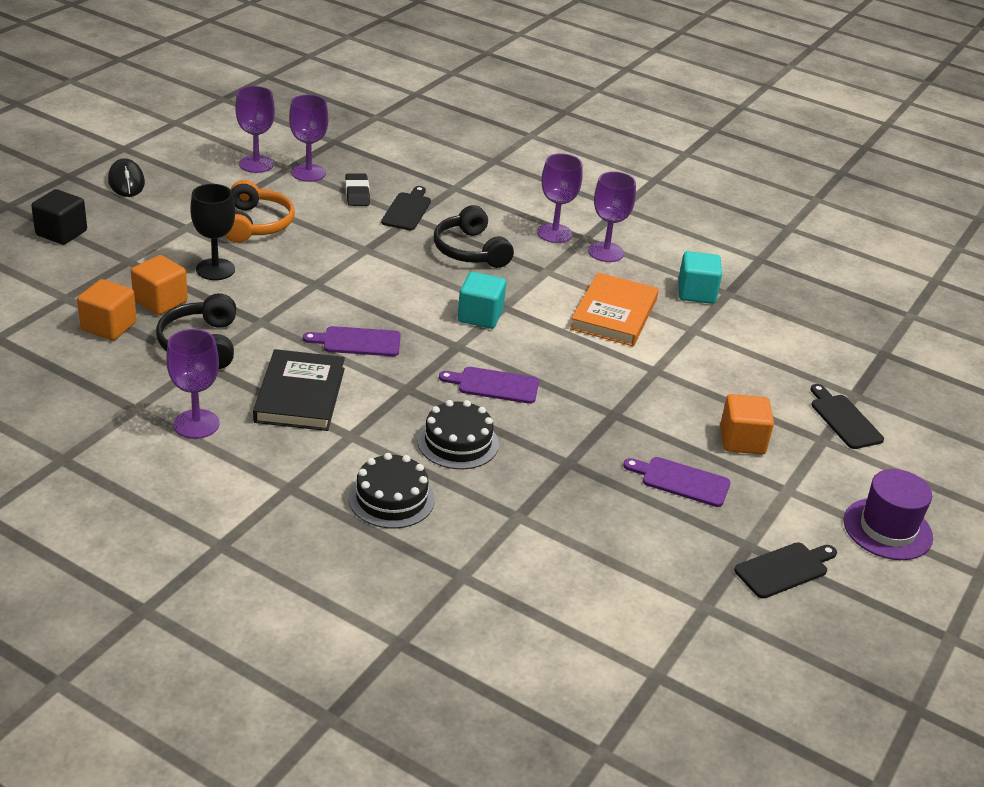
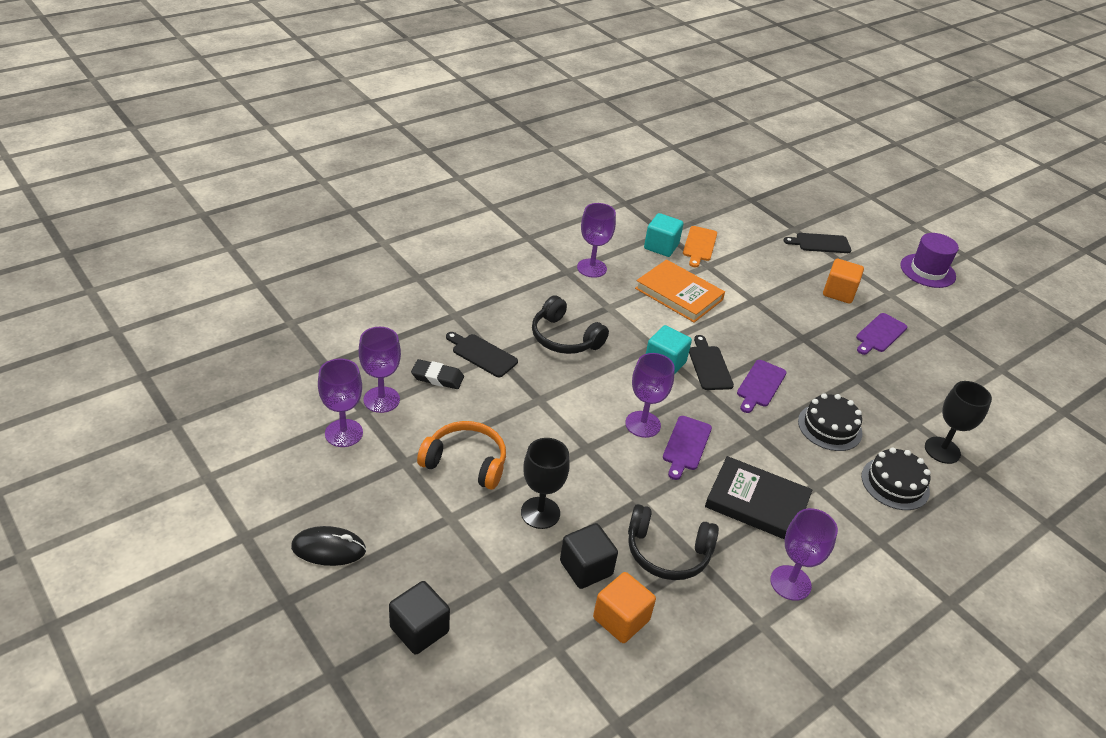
camera: 70 degrees left, 5 degrees up
orange cube [131,255,188,315] -> black cube [560,523,618,589]
black headphones [434,205,514,268] -> black headphones turned 45 degrees clockwise [532,295,609,354]
purple goblet [537,153,583,243] -> purple goblet moved to [625,353,675,438]
black cutting board [734,542,837,599] -> black cutting board moved to [689,335,734,390]
none -> orange cutting board [683,226,717,268]
none -> black goblet [925,381,992,464]

